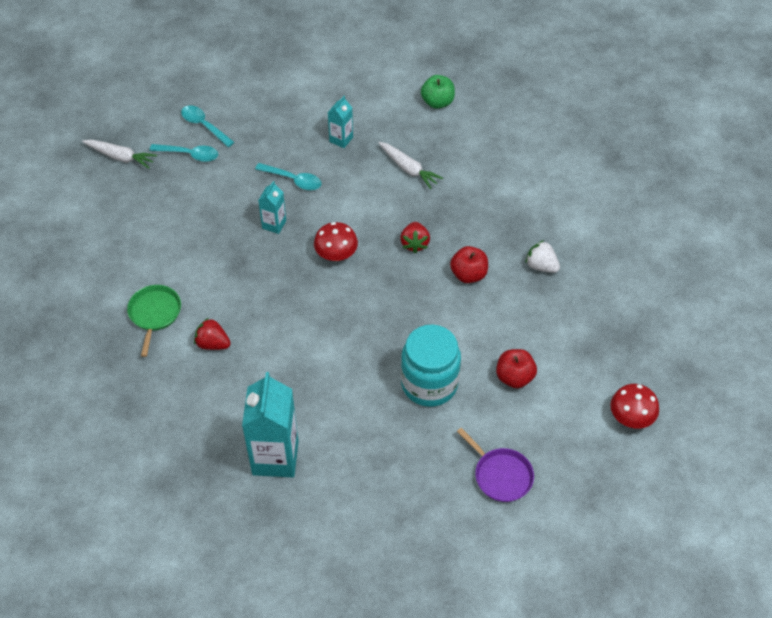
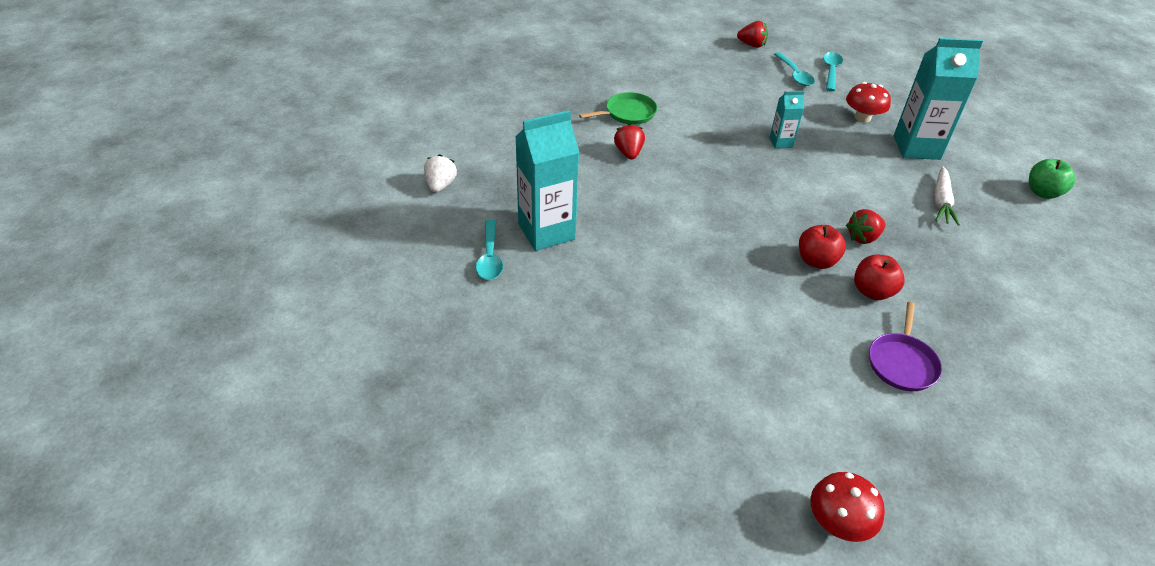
camera: 60 degrees right, 10 degrees down
white carrot [82,140,157,169] -> red strawberry [737,21,768,48]
turquoise spoon [255,163,322,190] -> turquoise spoon moved to [476,220,503,280]
red mushroom [314,222,358,261] -> red mushroom moved to [846,82,891,122]
turquoise carton [328,96,353,148] -> turquoise carton [894,38,983,160], size x2.00
turquoise jar [401,324,461,407] -> none
purple pan [457,428,534,502] -> purple pan moved to [869,302,942,391]
red apple [496,349,537,388] -> red apple moved to [799,225,846,269]
white strawberry [526,240,560,273] -> white strawberry moved to [424,154,457,193]

